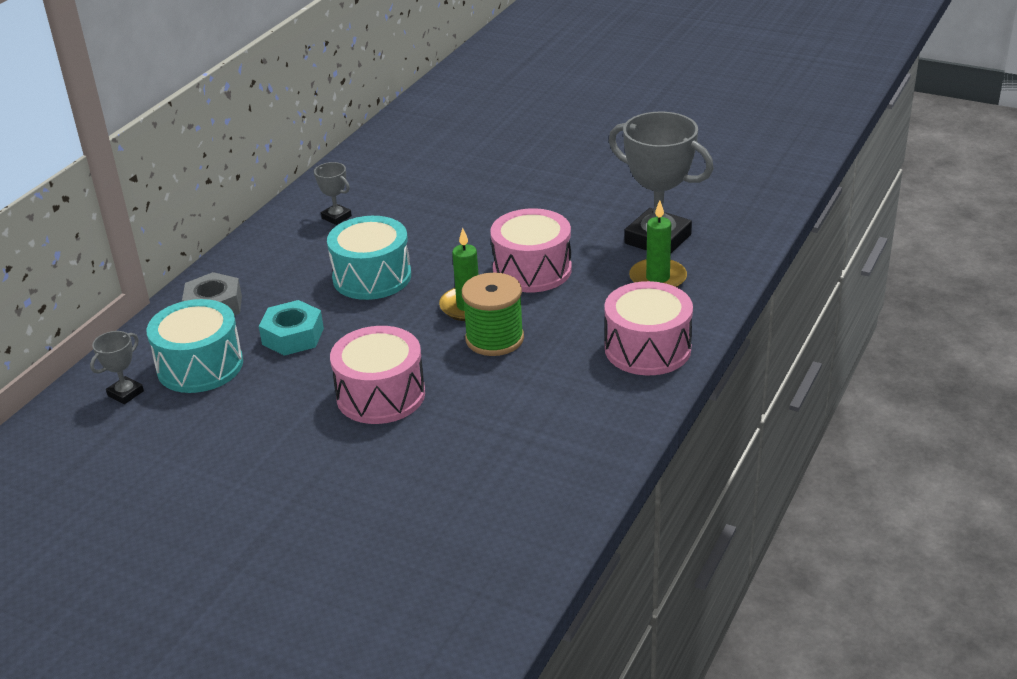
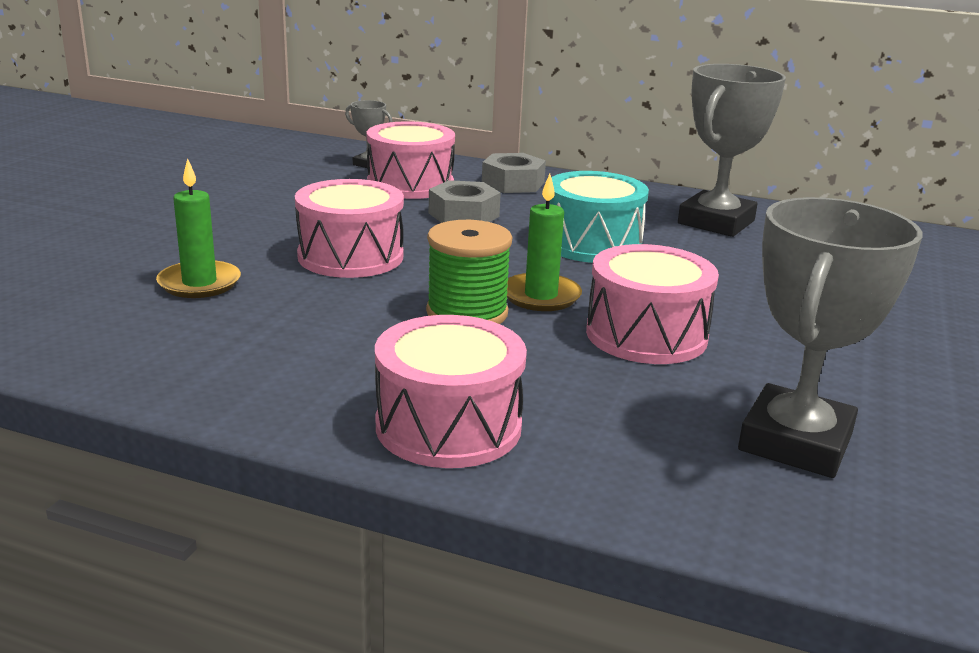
camera: 80 degrees right, 10 degrees down
turquoise drum [146,299,243,393] -> pink drum [367,121,455,199]
turquoise nut [259,300,324,356] -> grey nut [429,180,501,223]
grey trophy [314,162,352,225] -> grey trophy [678,64,786,237], size x2.18
green candle [629,200,687,288] -> green candle moved to [156,159,241,298]

